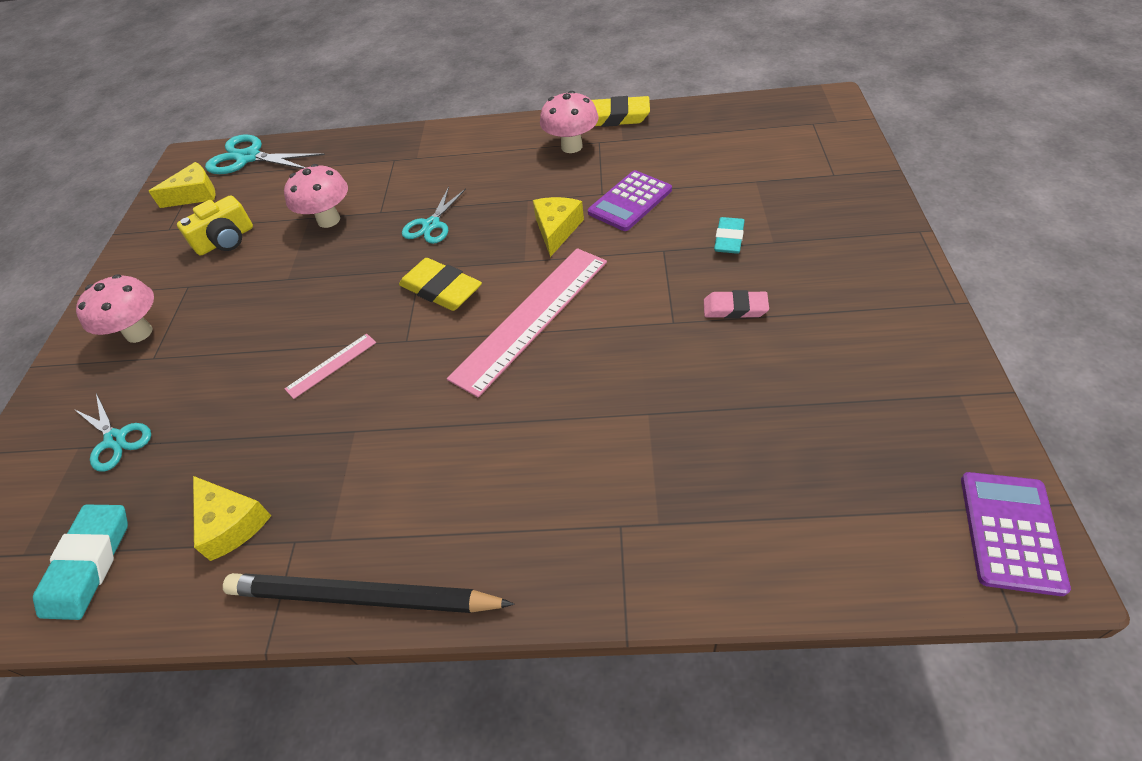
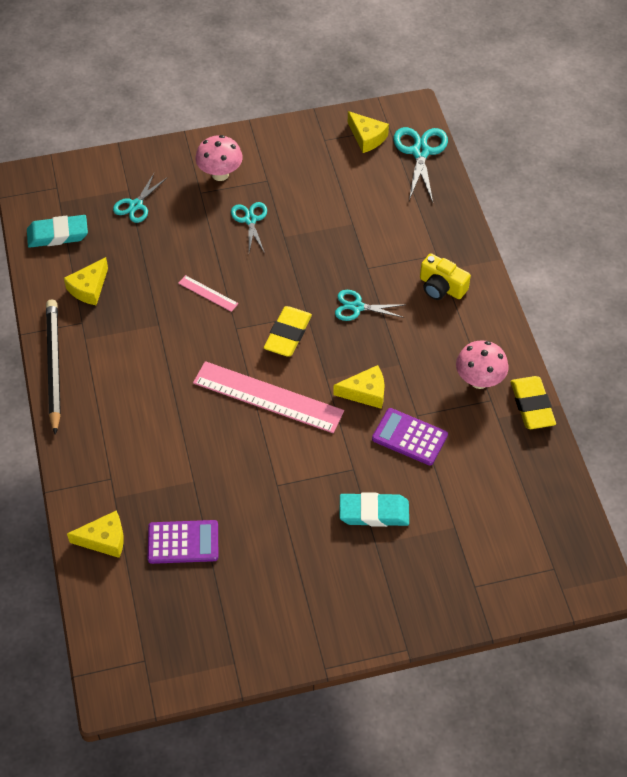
camera: 70 degrees right, 5 degrees up
yellow camera [177,195,253,256] -> yellow camera moved to [420,253,471,300]
pink mushroom [284,164,348,228] -> none
pink eraser [704,290,769,318] -> none
turquoise eraser [714,217,745,254] -> turquoise eraser [340,492,409,527], size x1.52
purple calculator [961,472,1071,596] -> purple calculator moved to [148,520,218,564]
none -> yellow cheese [67,510,124,558]
none -> turquoise scissors [231,202,267,253]

